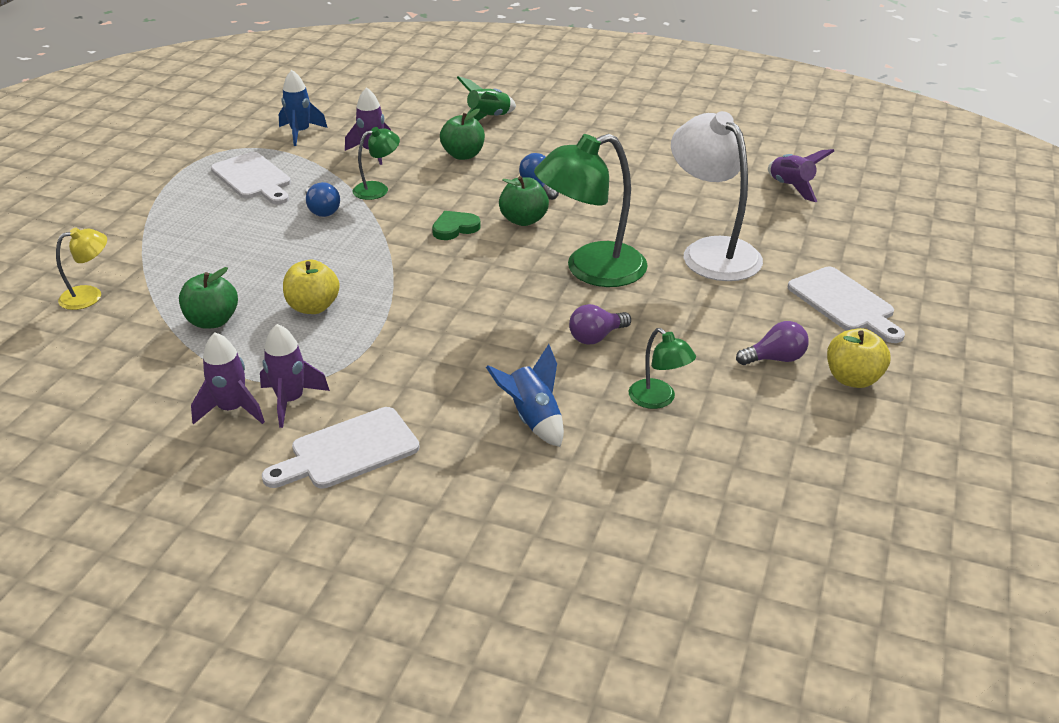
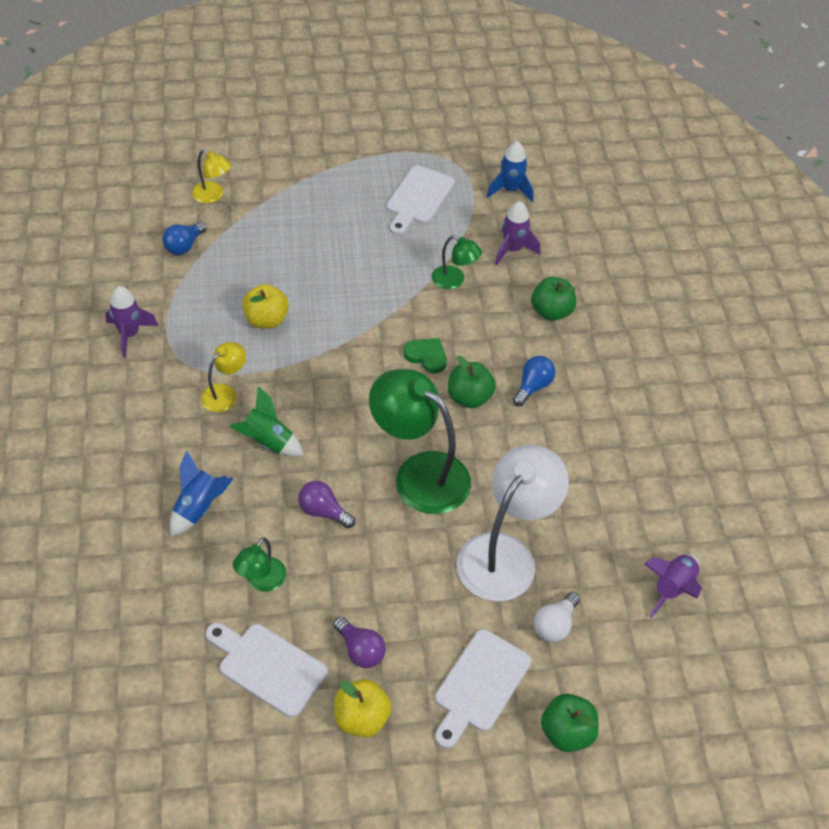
camera: 60 degrees right, 15 degrees up
green apple [179,267,238,329] -> green apple moved to [541,694,599,752]
purple rocket [260,324,330,428] -> none
white cutting board [262,407,420,488] -> white cutting board moved to [206,623,328,718]
blue light bulb [305,182,340,217] -> blue light bulb moved to [162,222,207,255]
green rocket [457,76,516,121] -> green rocket moved to [230,386,303,457]
none -> yellow lamp [201,342,246,412]
none -> white light bulb [534,592,580,642]

